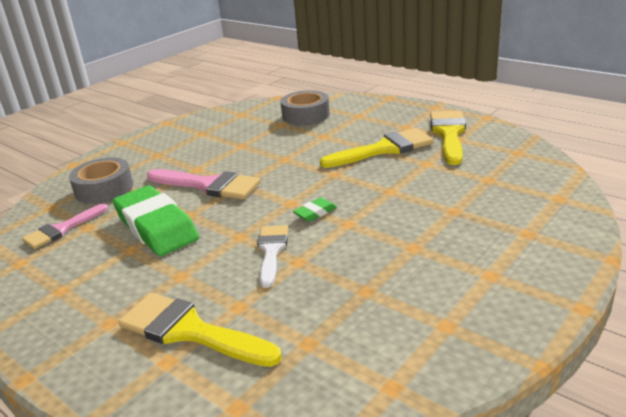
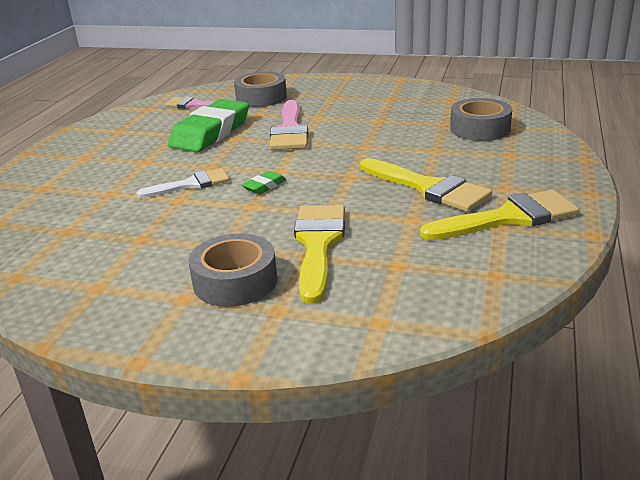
camera: 65 degrees right, 0 degrees up
yellow brush [118,293,282,367] -> yellow brush moved to [294,205,345,304]
green eraser [293,197,337,222] -> green eraser turned 75 degrees counterclockwise [242,171,286,194]
none -> grey tape [189,233,277,307]

